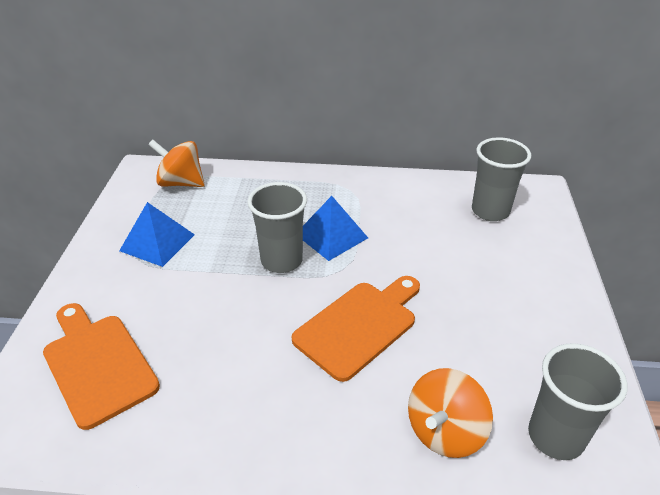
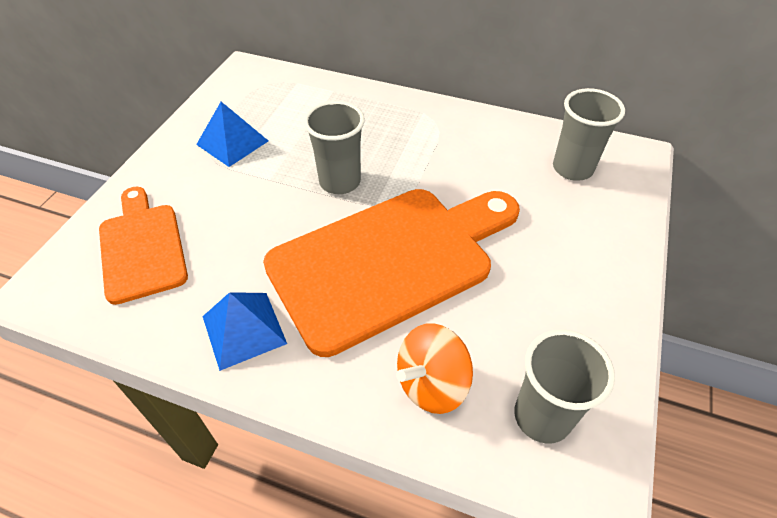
camera: 15 degrees right, 10 degrees up
orange spinning top [148,140,205,187] -> none
orange cutting board [292,276,420,382] -> orange cutting board [263,189,520,357], size x1.76
blue pyramid [303,196,368,261] -> blue pyramid moved to [202,292,287,371]

